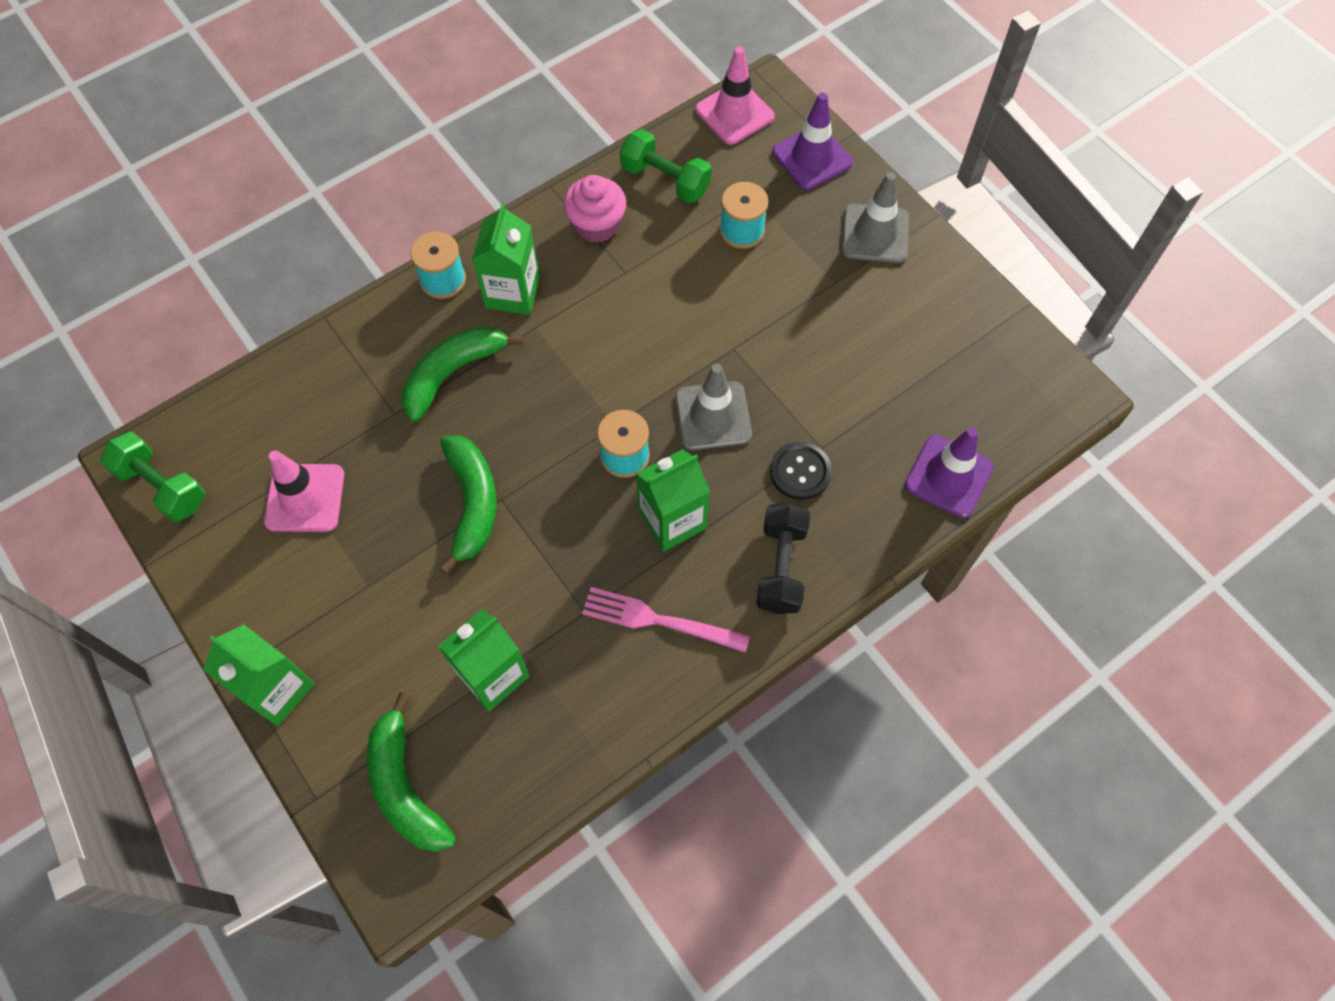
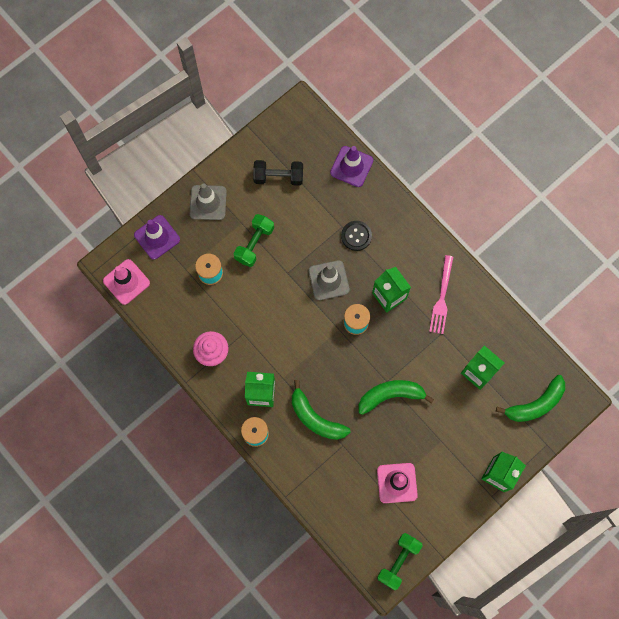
camera: 95 degrees left, 10 degrees up
green dumbbell [620,129,712,203] -> green dumbbell moved to [234,214,274,267]
black dumbbell [756,503,810,614] -> black dumbbell moved to [253,160,303,186]

